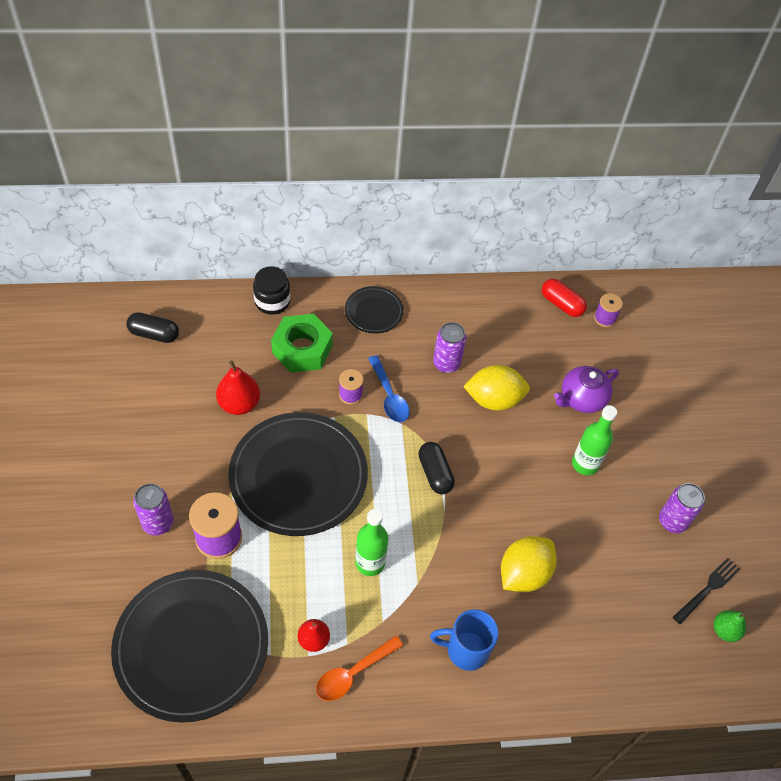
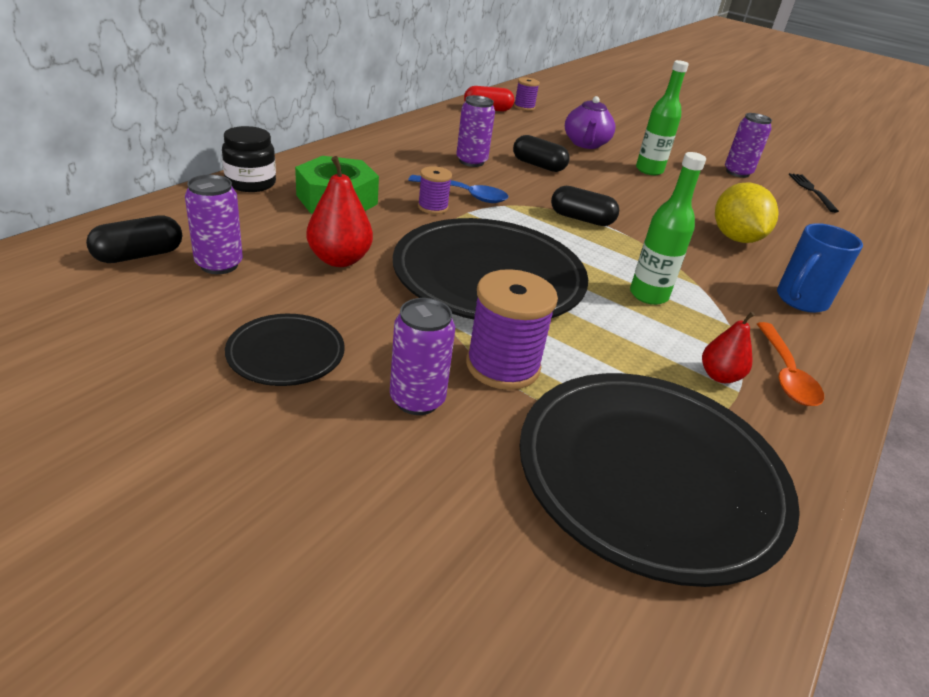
camera: 50 degrees left, 20 degrees down
black plate [345,286,404,333] -> black plate moved to [225,314,345,386]
yellow lemon [463,365,530,411] -> black capsule [513,135,569,172]
green pear [714,610,746,642] -> none
none -> purple can [185,174,243,274]

